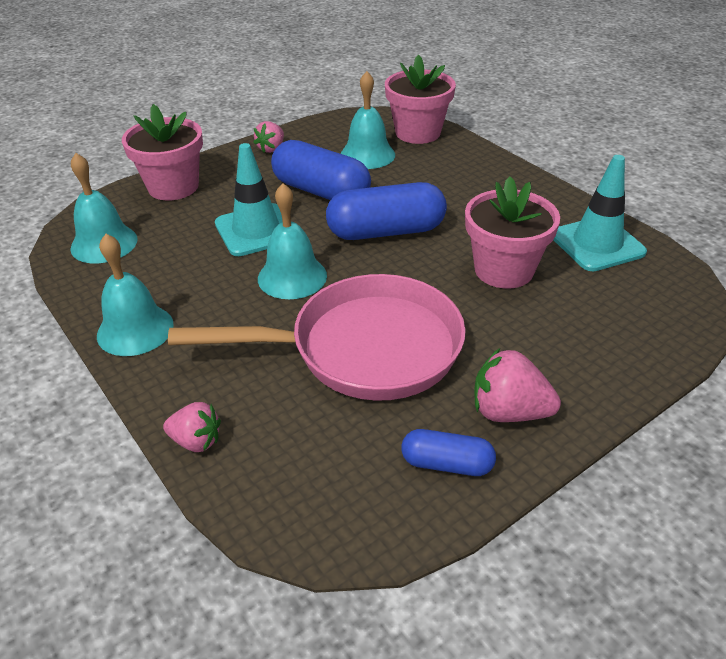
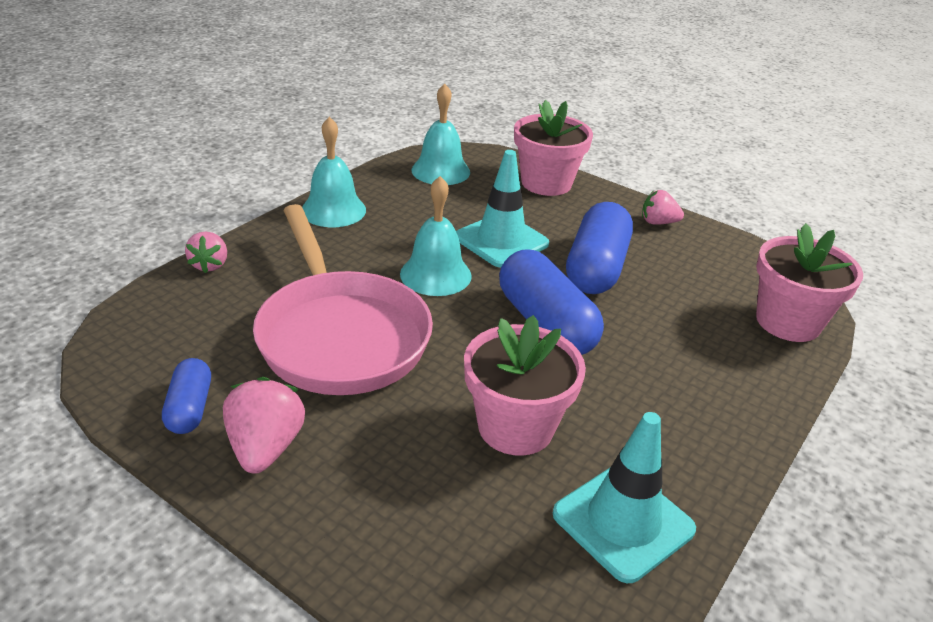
camera: 70 degrees right, 5 degrees down
turquoise bell [341,71,395,169] -> none

